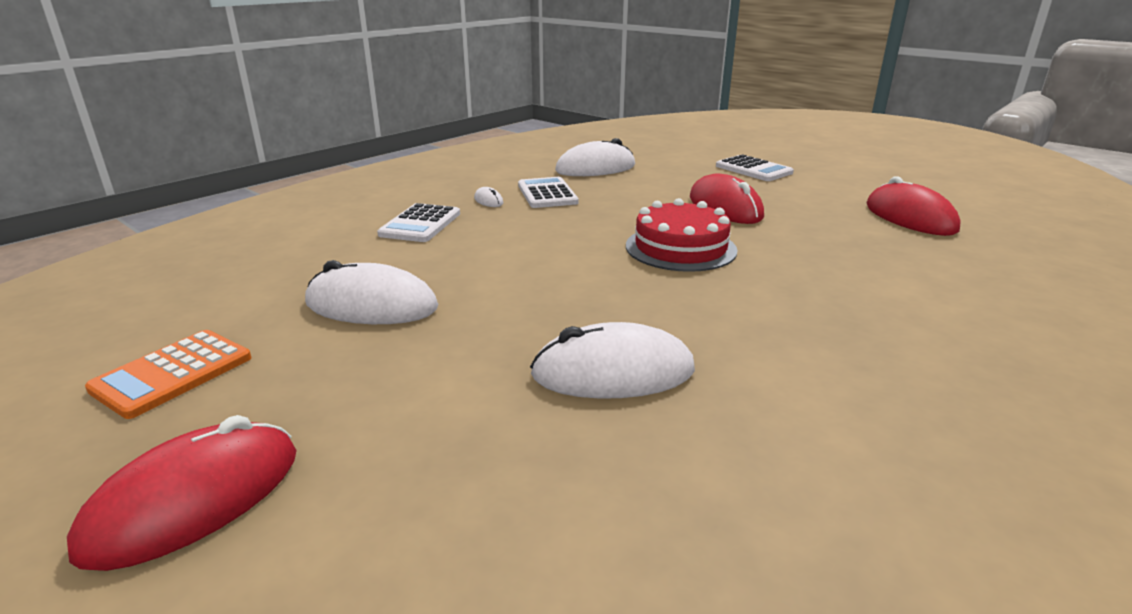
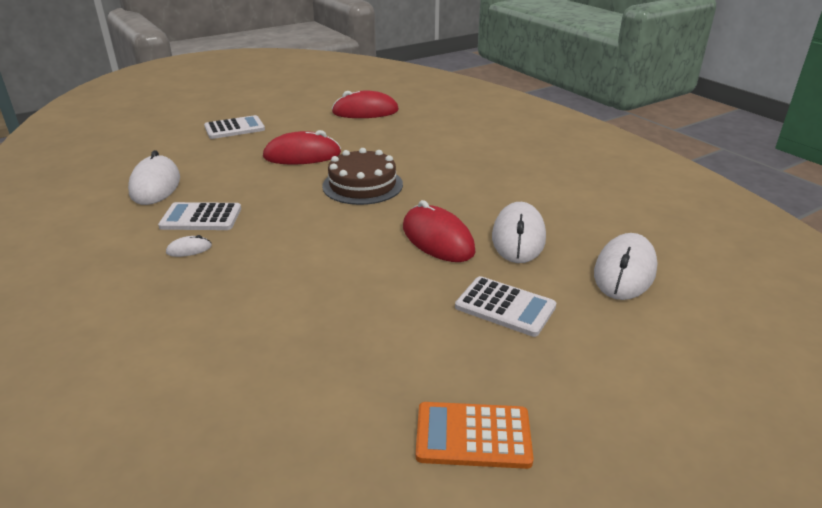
camera: 75 degrees left, 5 degrees up
red mouse [67,415,297,571] -> red mouse moved to [403,200,475,262]
orange calculator [85,330,251,419] -> orange calculator turned 135 degrees clockwise [416,402,534,469]
white mouse [305,260,438,324] -> white mouse moved to [594,233,657,300]
white calculator [377,203,460,242] -> white calculator moved to [455,276,556,337]
red cake [626,198,738,272] -> brown cake [322,148,403,205]

